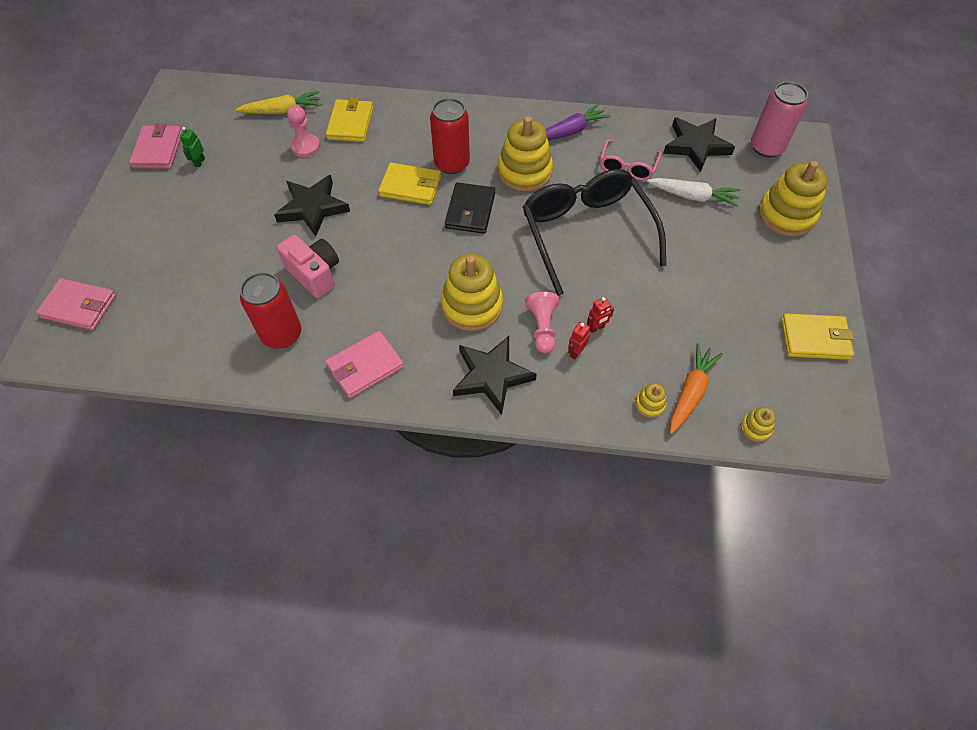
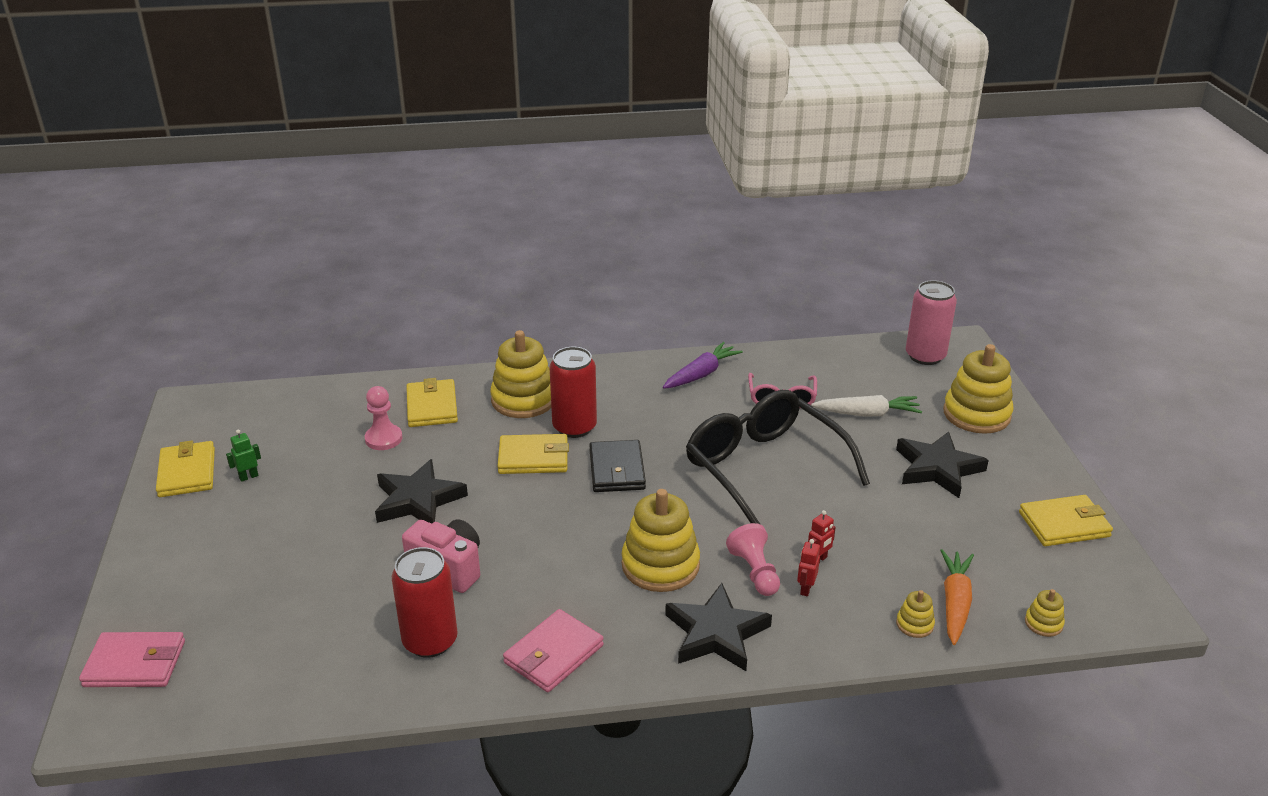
camera: 15 degrees left, 25 degrees down
pink wallet [129,123,182,169] -> yellow wallet [156,440,215,497]
green robot [179,127,205,167] -> green robot turned 60 degrees clockwise [226,429,261,482]
yellow carrot [235,91,322,114] -> none
yellow stacking toy [498,116,553,191] -> yellow stacking toy moved to [490,330,551,418]
black star [663,118,735,172] -> black star moved to [896,431,989,498]

